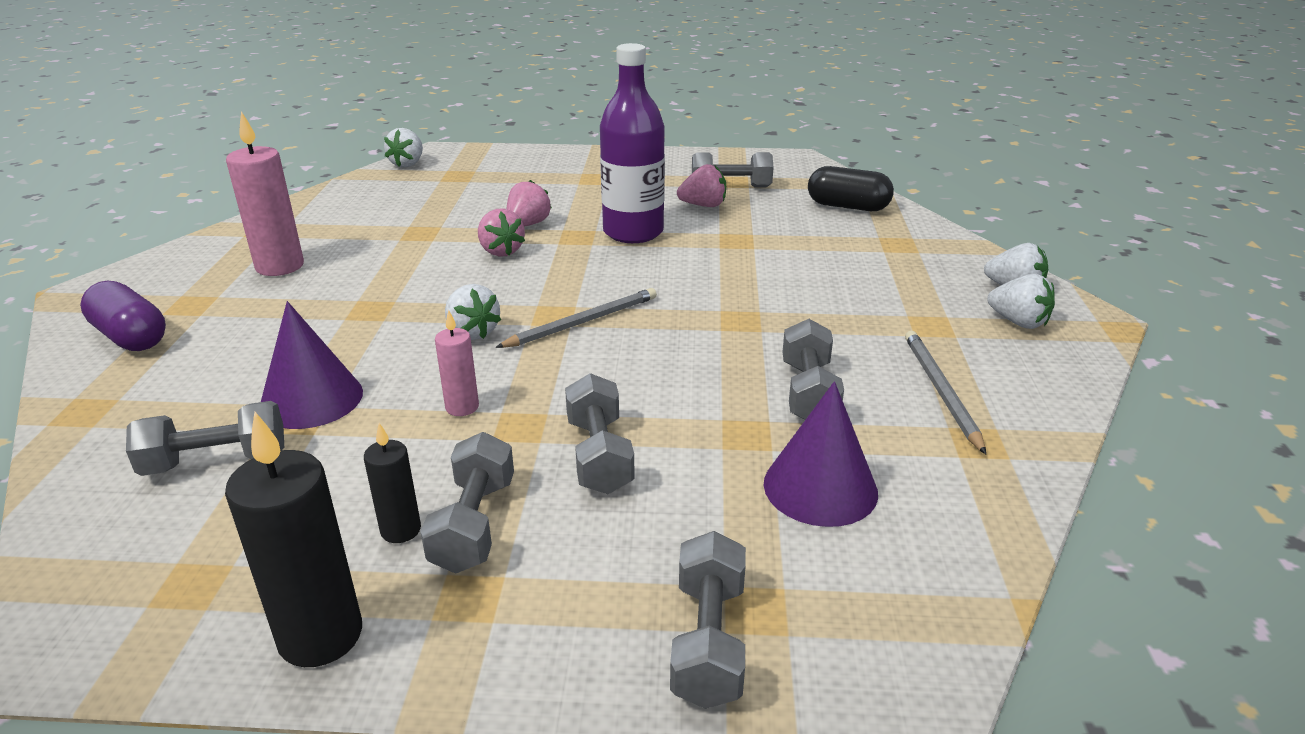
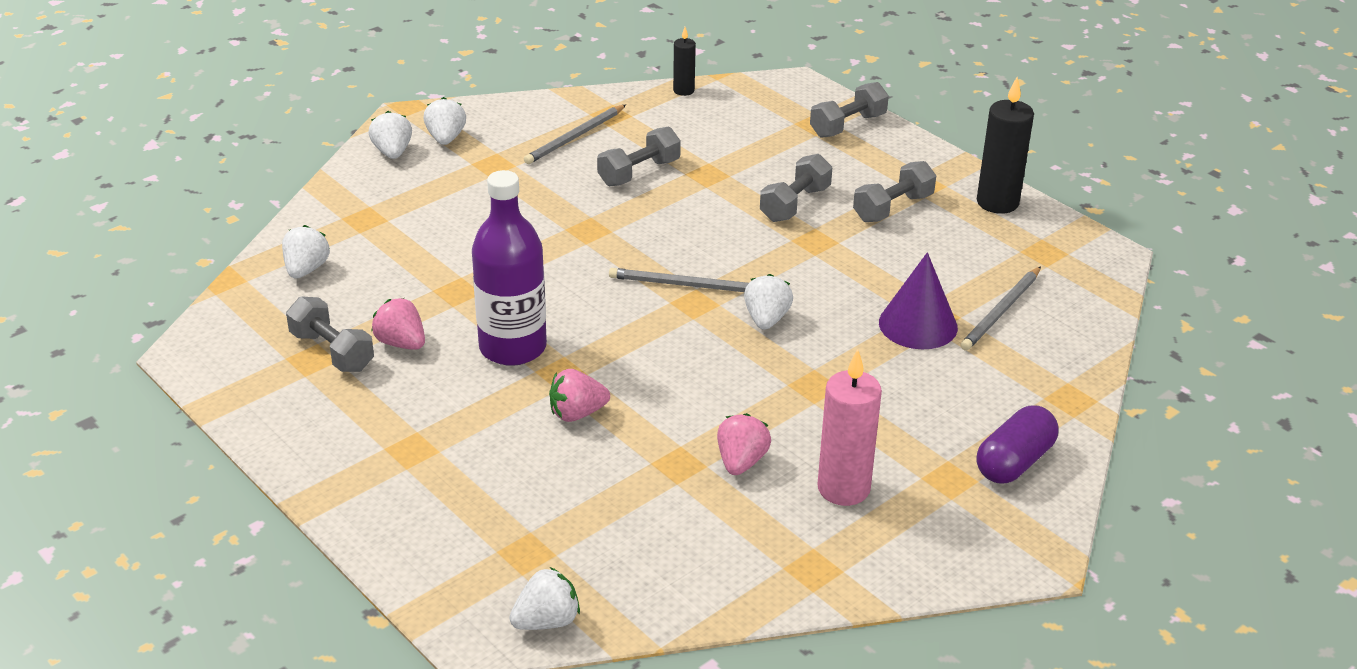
camera: 135 degrees left, 5 degrees up
purple capsule [80,281,166,351] -> purple capsule turned 45 degrees clockwise [976,406,1059,484]
grey dumbbell [126,401,284,476] -> grey pencil [960,266,1041,351]
black candle [364,423,421,543] -> black candle moved to [673,27,696,96]
pink candle [435,310,479,416] -> none
pink strawberry [478,208,525,257] -> pink strawberry moved to [717,413,771,475]
purple cone [764,381,878,527] -> none
black capsule [808,166,894,211] -> white strawberry [282,225,330,279]

